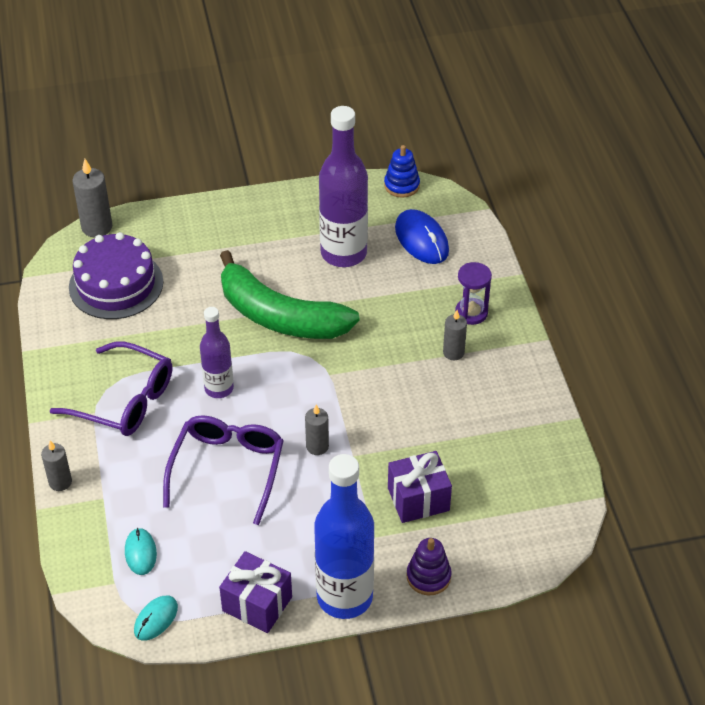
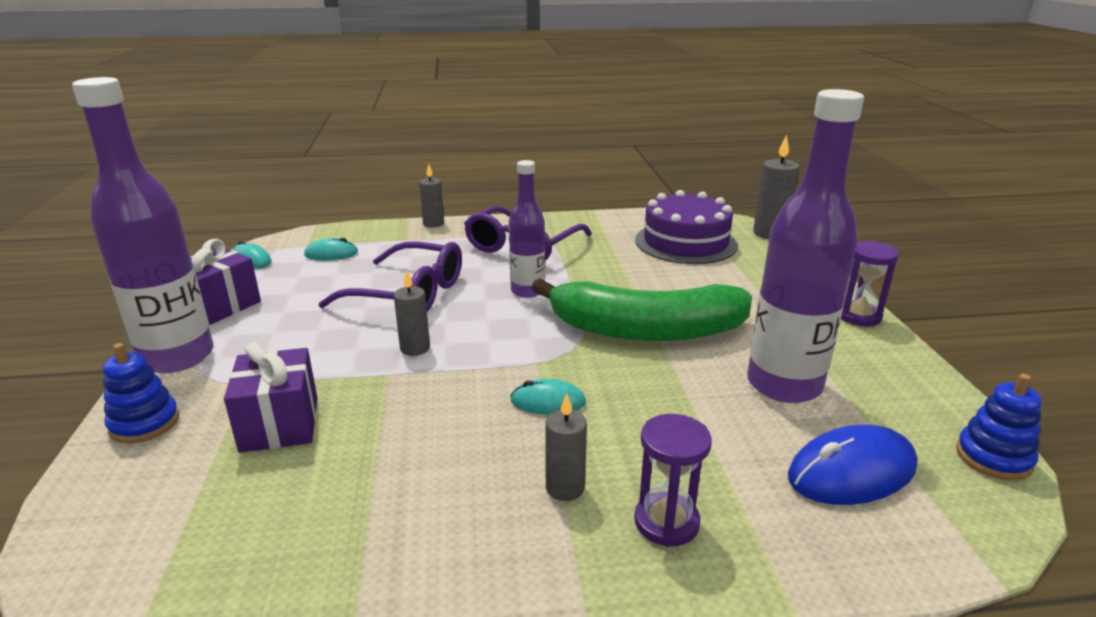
camera: 95 degrees right, 20 degrees down
green banana [220,250,360,339] -> green banana turned 120 degrees counterclockwise [532,278,752,341]
blue bottle [314,454,374,619] -> purple bottle [72,77,214,373]
purple stacking toy [407,538,452,595] -> blue stacking toy [103,343,179,444]
none -> turquoise mouse [510,379,586,415]
none -> purple hourglass [841,240,899,326]

